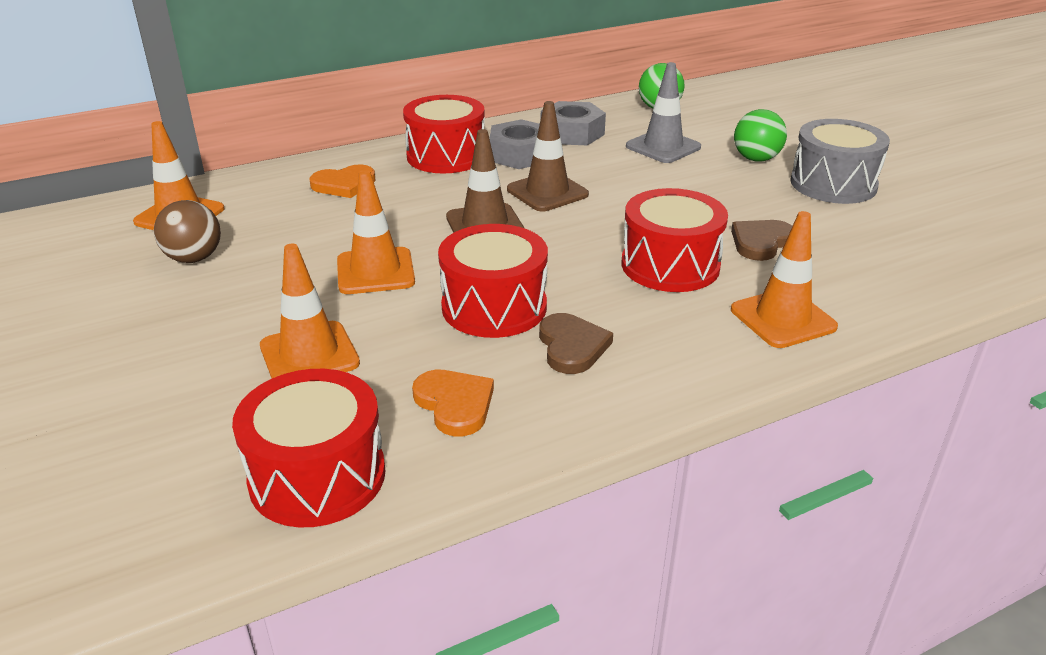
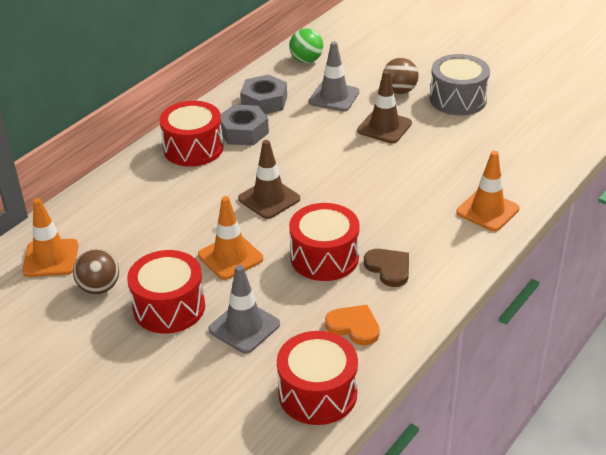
camera: 25 degrees left, 5 degrees up
orange traffic cone [260,243,360,378] -> grey traffic cone [208,265,280,354]
orange heart [310,164,375,198] -> none
brown traffic cone [507,101,589,212] -> brown traffic cone moved to [357,70,412,143]
red drum [622,188,728,292] -> red drum moved to [127,250,205,334]
brown heart [731,220,792,261] -> none
green ball [734,109,787,162] -> brown ball [383,58,419,94]

